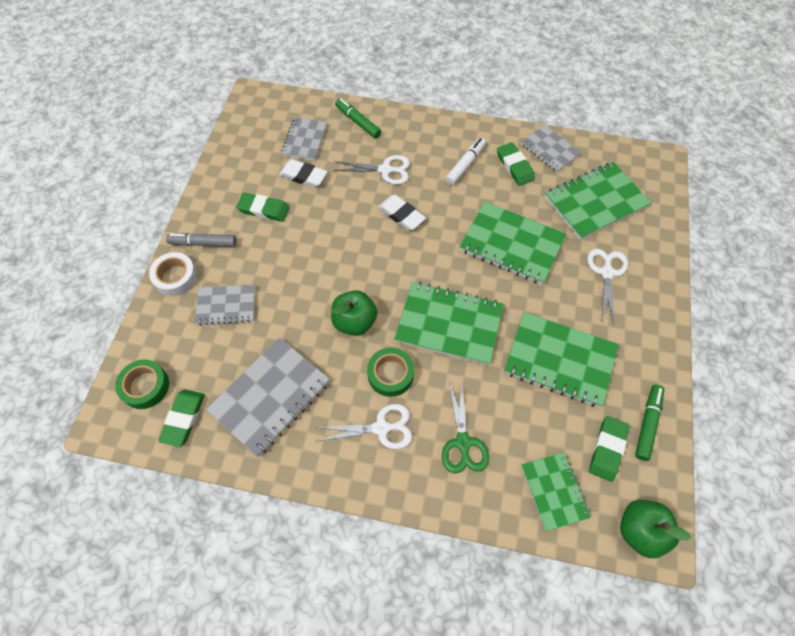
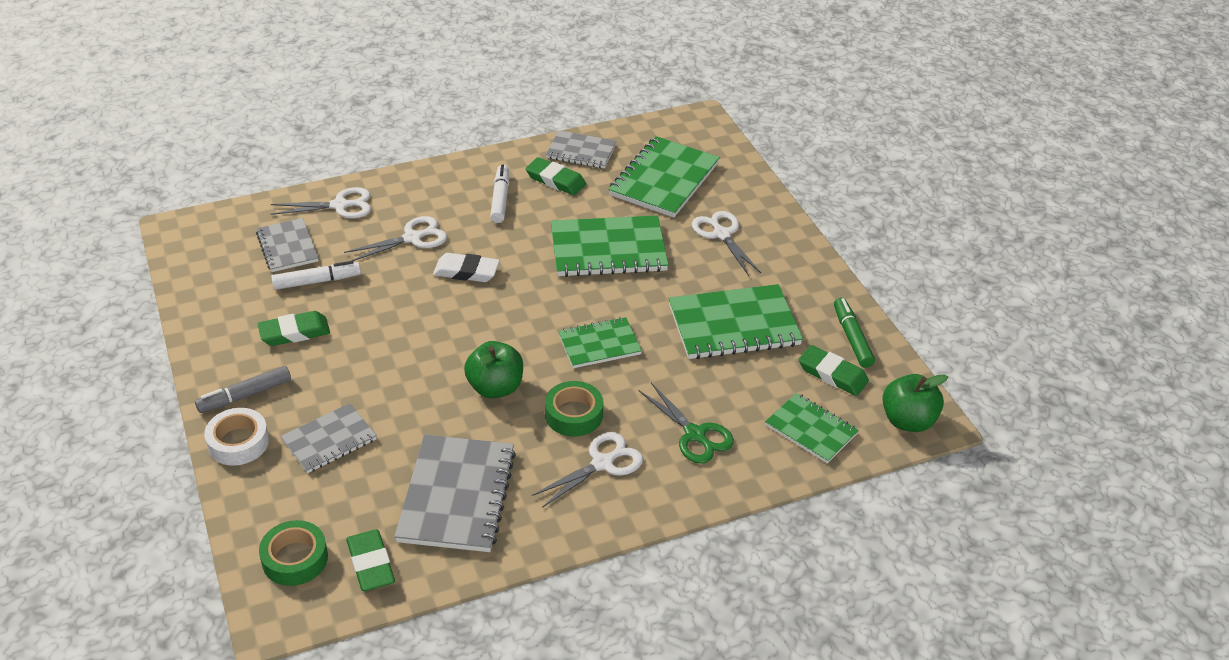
camera: 35 degrees left, 20 degrees down
white eraser [279,159,328,188] -> white marker [271,261,361,290]
green marker [335,98,381,139] -> white scissors [271,187,371,218]
green notebook [394,282,504,365] -> green notebook [558,317,642,368], size x0.61
green eraser [589,416,629,482] -> green eraser turned 45 degrees counterclockwise [798,345,869,396]

